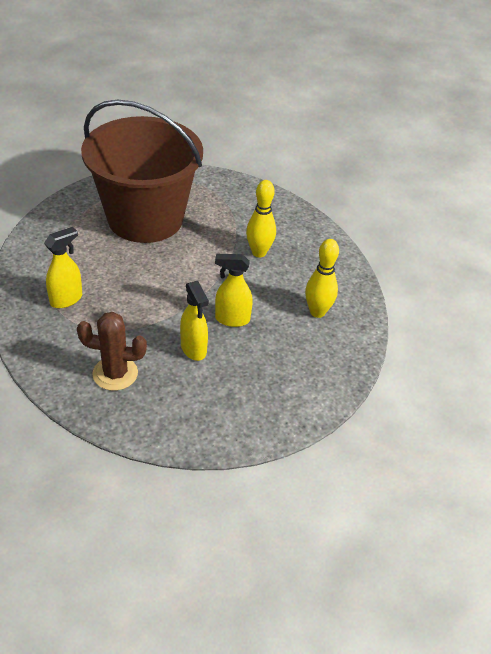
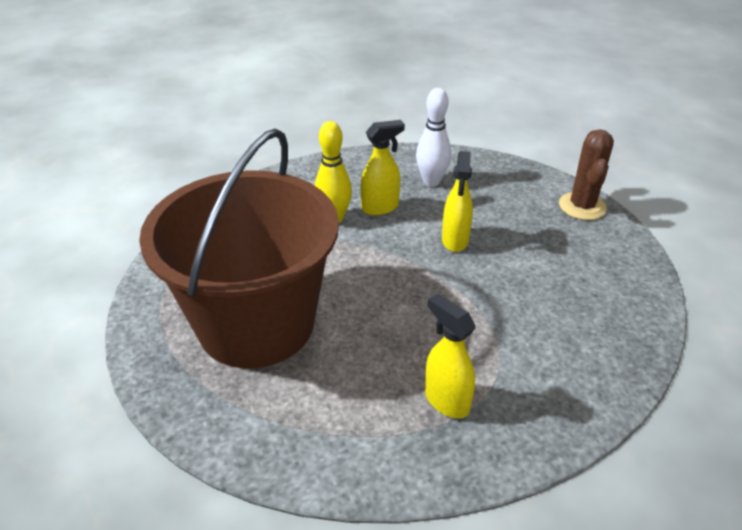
camera: 85 degrees left, 5 degrees down
brown cactus [77,312,147,391] -> brown cactus moved to [559,129,614,220]
yellow spray bottle [180,281,209,361] -> yellow spray bottle moved to [361,120,405,215]
yellow bowling pin [305,239,339,318] -> white bowling pin [416,88,451,187]

